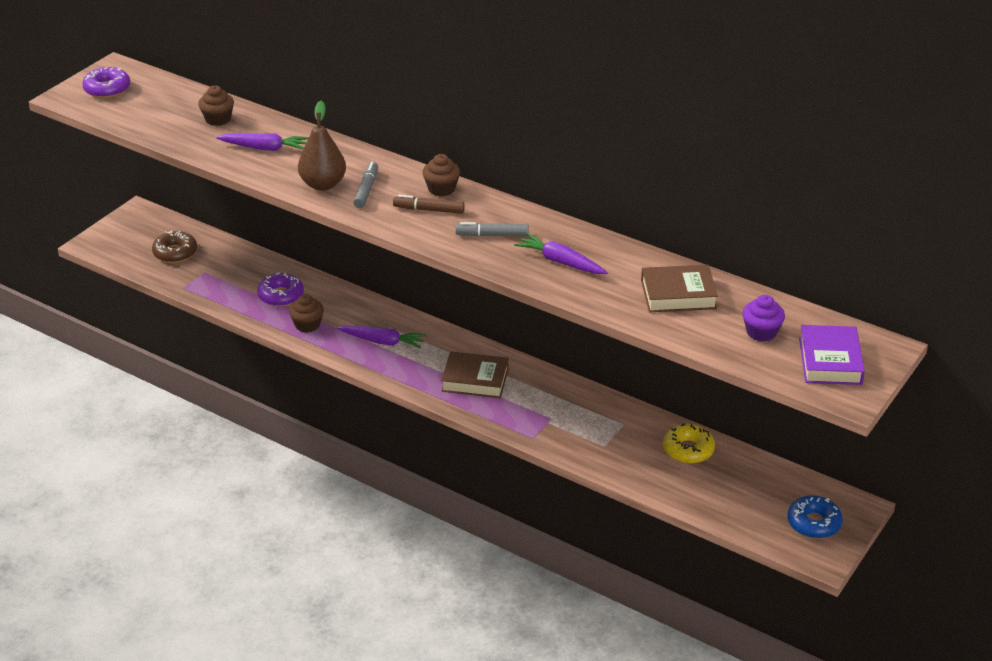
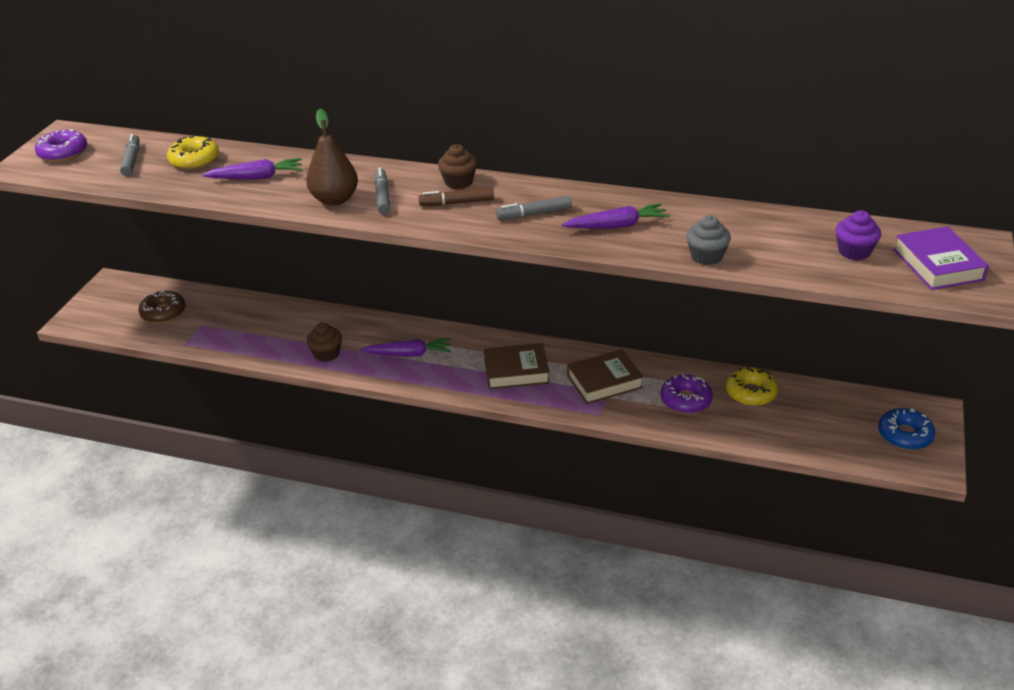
camera: 15 degrees left, 0 degrees up
brown cupcake [198,86,234,126] -> yellow donut [167,136,219,170]
purple donut [257,273,304,307] -> purple donut moved to [661,374,713,414]
purple carrot [514,233,608,274] -> purple carrot turned 150 degrees clockwise [562,203,670,229]
brown book [641,265,718,312] -> brown book moved to [567,349,643,404]
none -> grey marker [120,134,139,176]
none -> grey cupcake [686,215,731,265]

